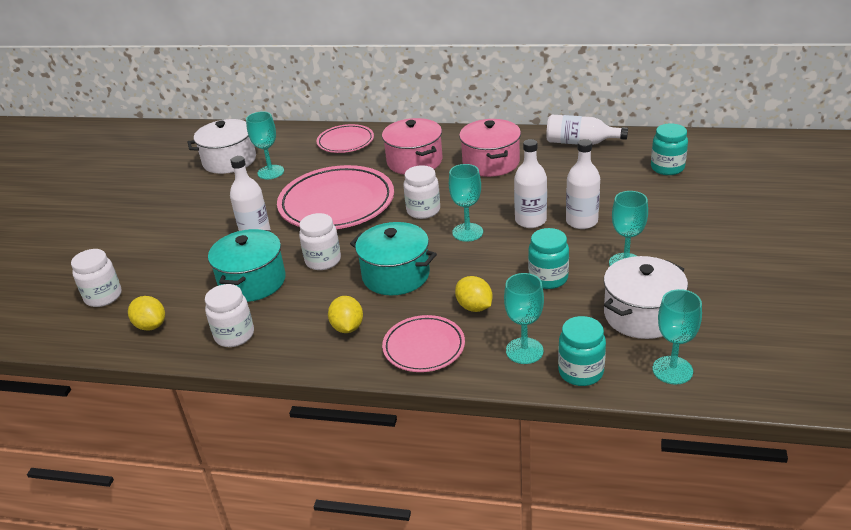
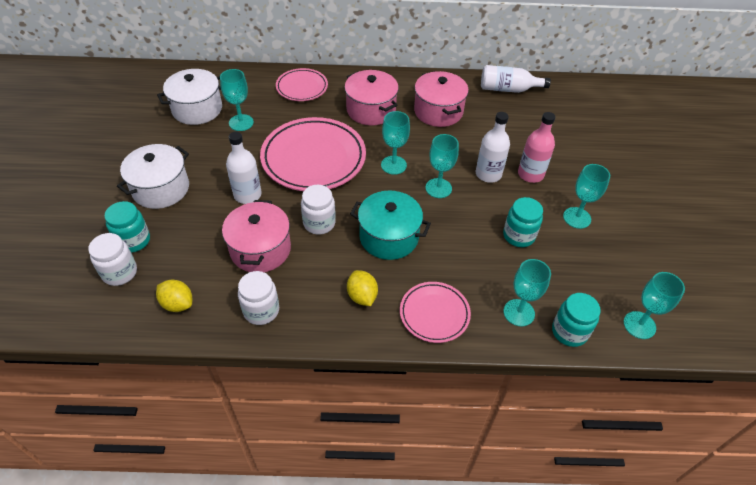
camera: 15 degrees left, 15 degrees up
turquoise pot [208,229,286,302] -> pink pot [222,200,291,272]
white jar [403,165,440,219] -> turquoise goblet [381,111,410,175]
yellow lemon [455,276,493,312] -> none
white bottle [566,139,600,229] -> pink bottle [518,112,555,183]
white pot [604,256,688,339] -> white pot moved to [117,144,189,209]
turquoise jar [651,123,688,175] -> turquoise jar moved to [104,201,150,253]

